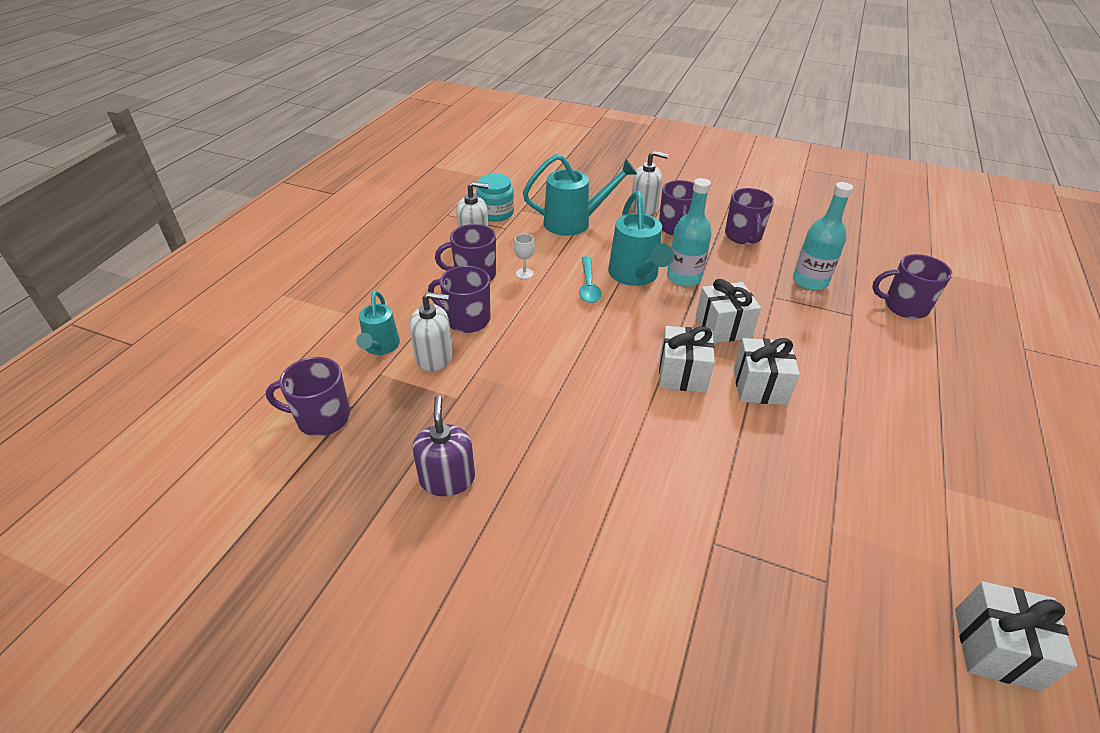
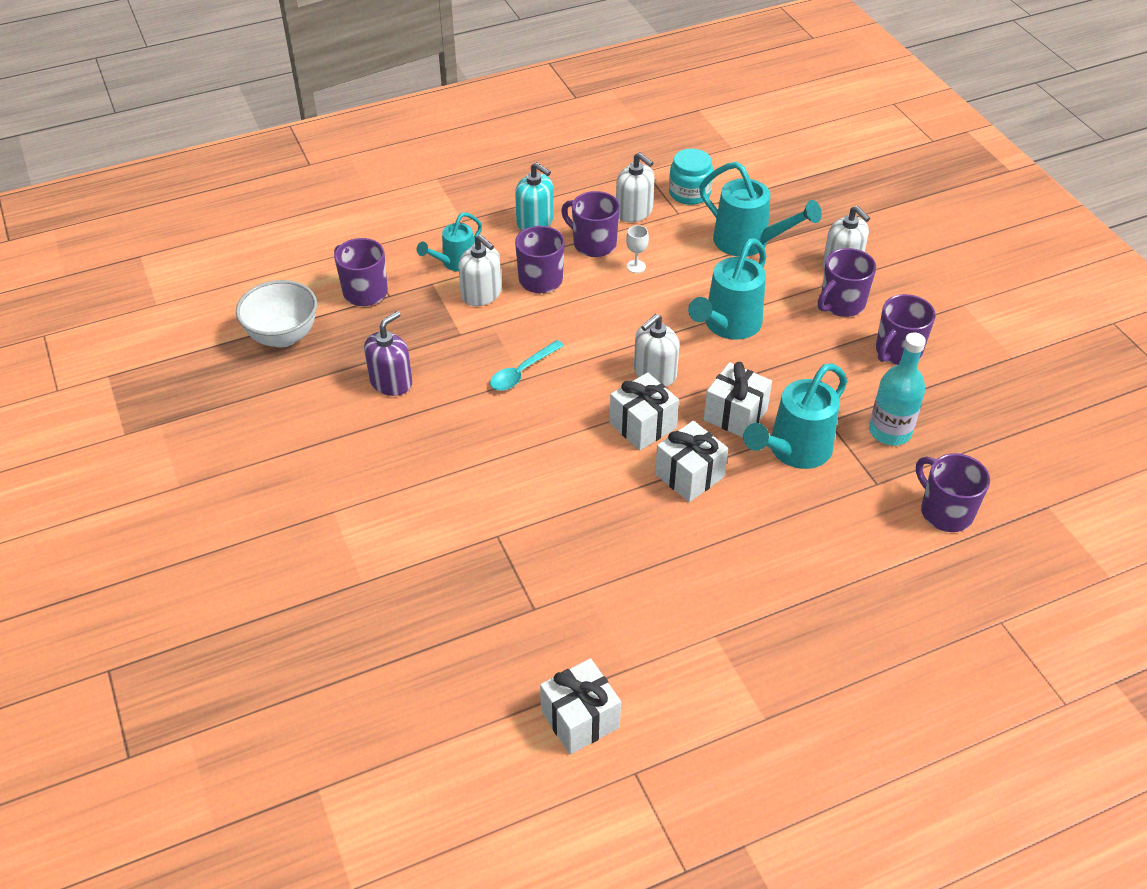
camera: 45 degrees right, 5 degrees up
turquoise spoon [579,256,602,303] -> turquoise spoon moved to [490,340,564,391]
turquoise bottle [667,178,712,287] -> none
none -> white bowl [236,280,317,347]
none -> turquoise soap dispenser [515,162,554,231]
none -> white soap dispenser [634,314,679,386]
none -> turquoise watering can [743,363,847,469]

